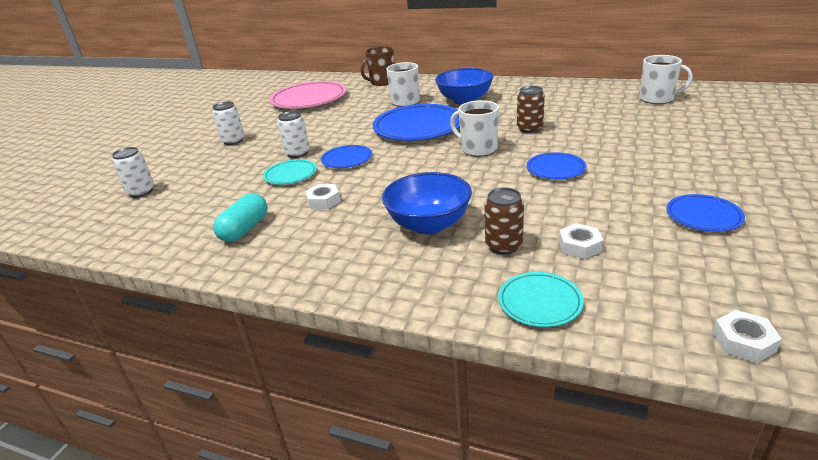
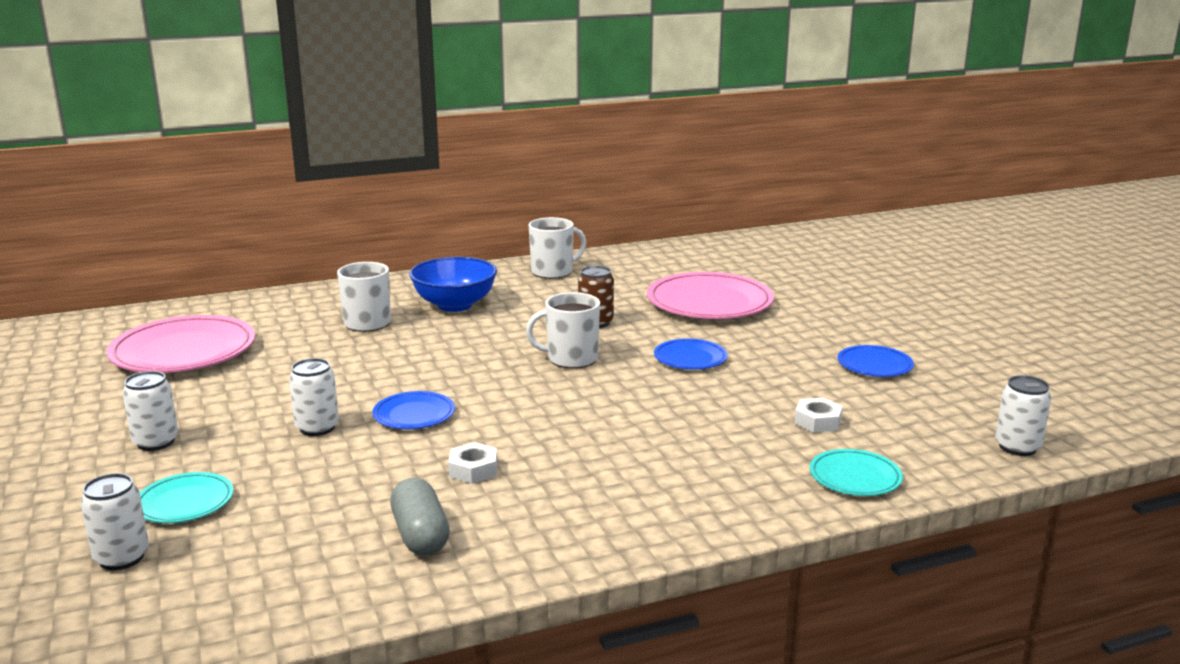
camera: 45 degrees left, 10 degrees down
turquoise capsule [213,193,268,242] -> grey capsule [390,478,450,556]
turquoise plate [263,159,317,185] -> turquoise plate moved to [140,472,233,523]
brown mug [360,46,395,86] -> none
blue plate [373,104,460,141] -> none
blue bowl [382,172,472,234] -> none
brown can [485,188,524,255] -> none
white mug [640,55,693,104] -> white mug moved to [529,217,587,279]
white nut [713,310,782,363] -> white can [995,375,1051,456]
none -> pink plate [647,272,774,319]

